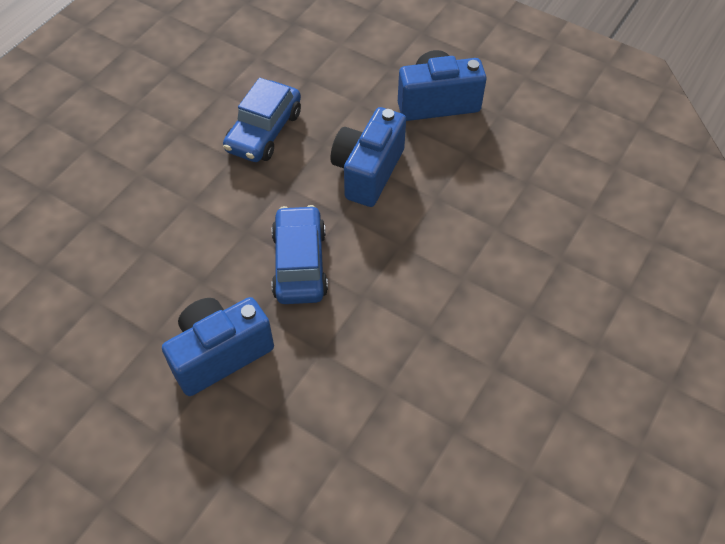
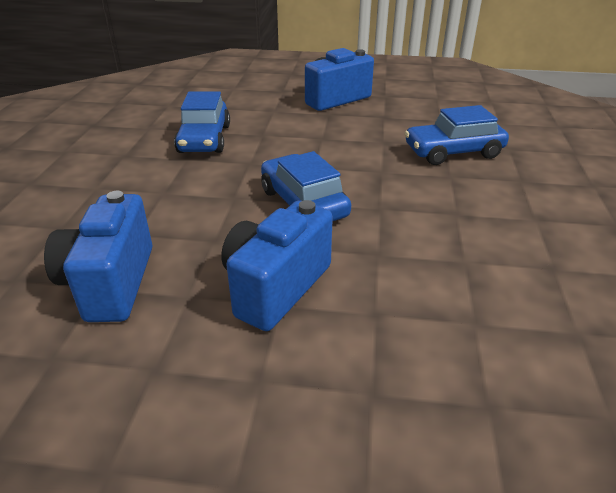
camera: 25 degrees left, 20 degrees down
blue camera [331,107,406,207] -> blue camera moved to [44,191,152,322]
none -> blue car [405,105,509,165]

